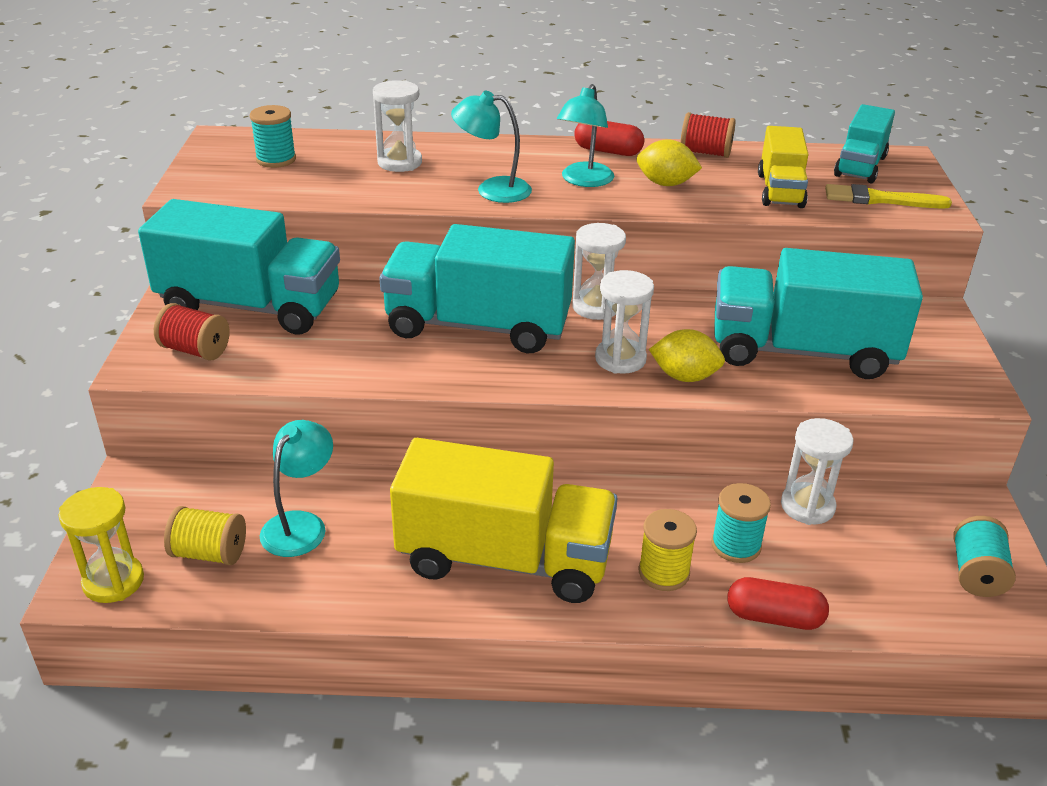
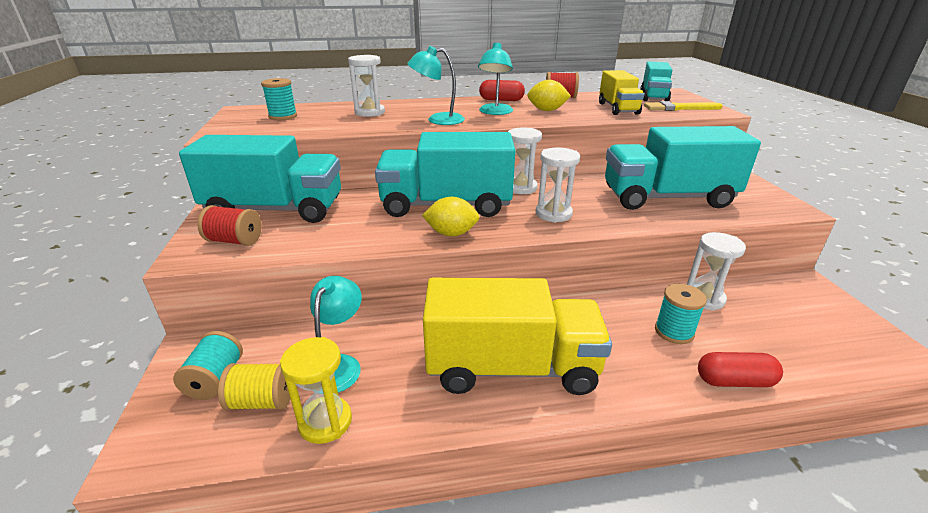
camera: 10 degrees left, 5 degrees down
yellow hourglass [58,487,144,603] -> yellow hourglass moved to [280,337,352,444]
yellow spool [639,509,697,591] -> none
yellow lemon [649,329,725,382] -> yellow lemon moved to [422,197,480,236]
turquoise spool [953,516,1016,597] -> turquoise spool moved to [173,331,243,400]

